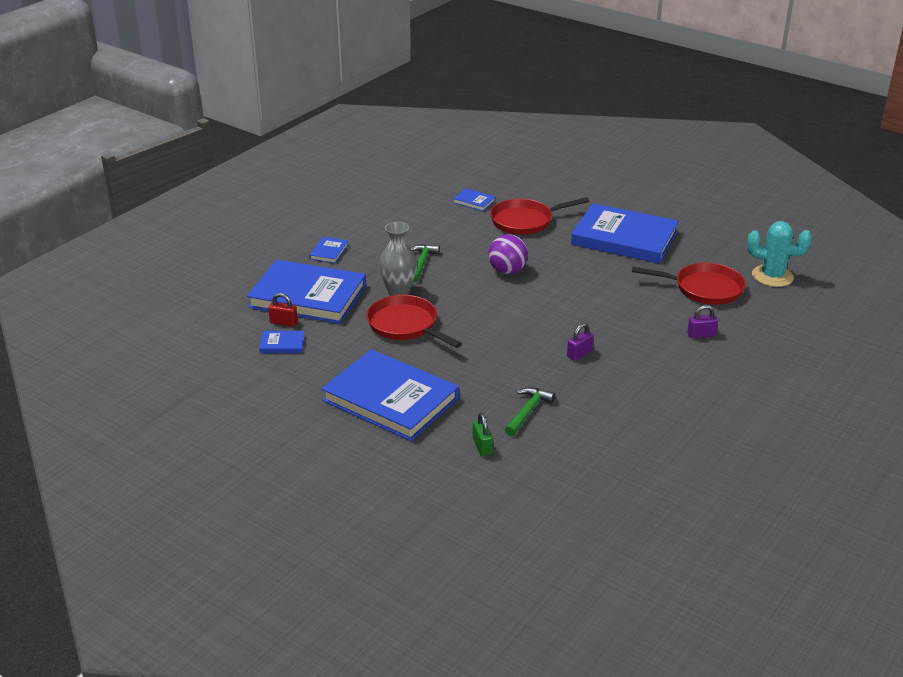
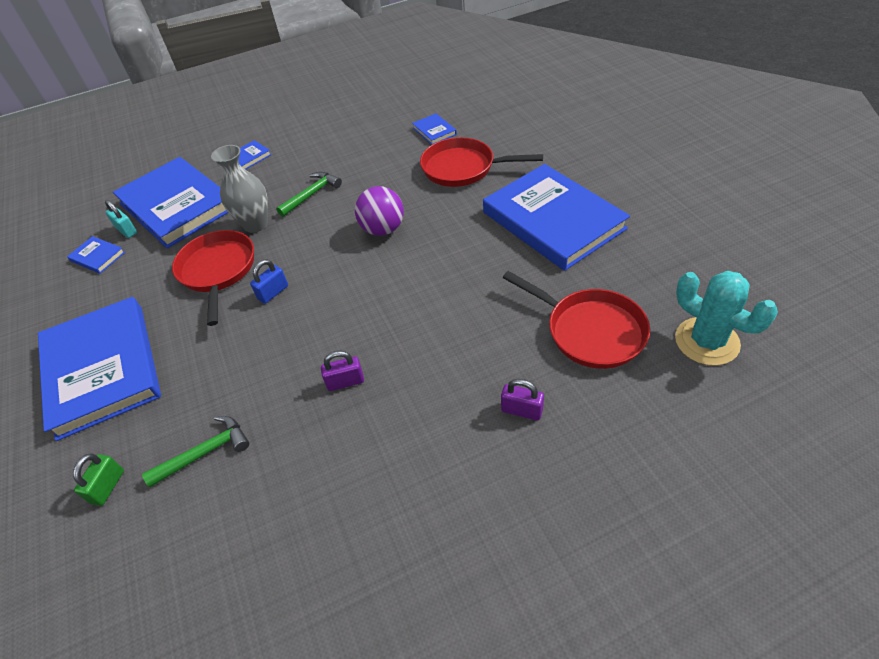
camera: 35 degrees right, 15 degrees up
red padlock [268,293,298,327] -> turquoise padlock [105,200,137,238]
none -> blue padlock [250,259,288,304]

